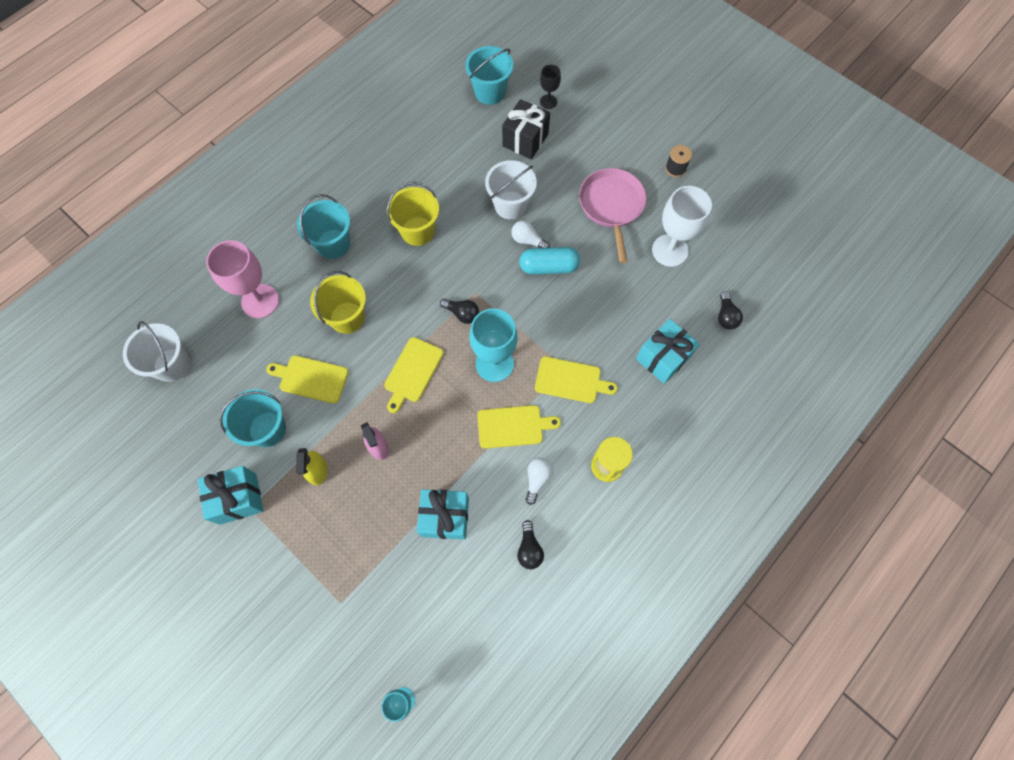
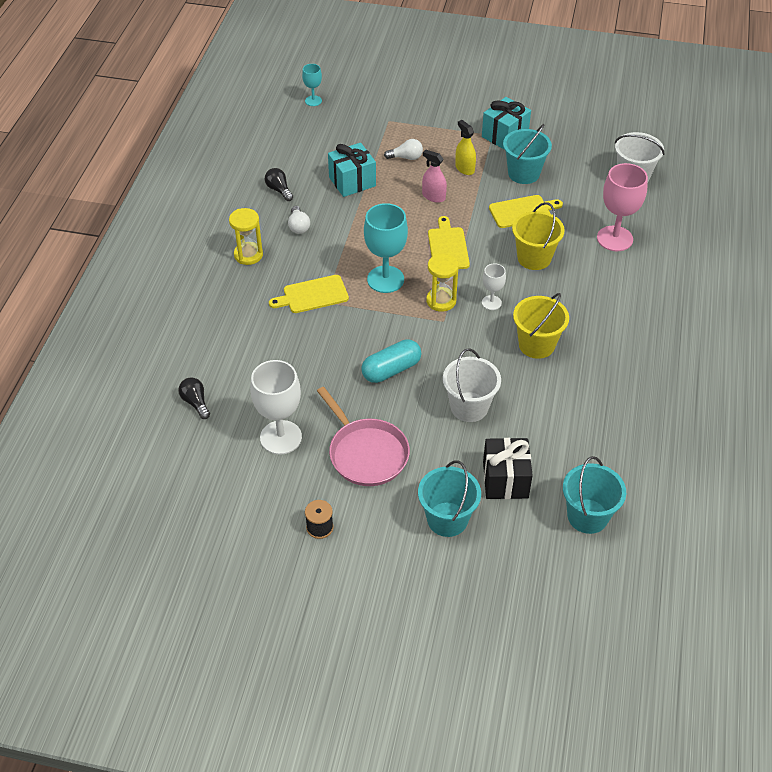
camera: 150 degrees right, 20 degrees down
turquoise bucket [297,194,350,259] -> turquoise bucket moved to [418,460,481,537]
black light bulb [440,298,479,324] -> yellow hourglass [426,254,459,312]
yellow cutting board [477,405,561,449] -> none
white light bulb [511,221,550,248] -> white light bulb moved to [384,139,423,160]
black goblet [540,65,561,109] -> none
turquoise gift [636,319,700,384] -> none
none -> white goblet [482,263,506,310]

